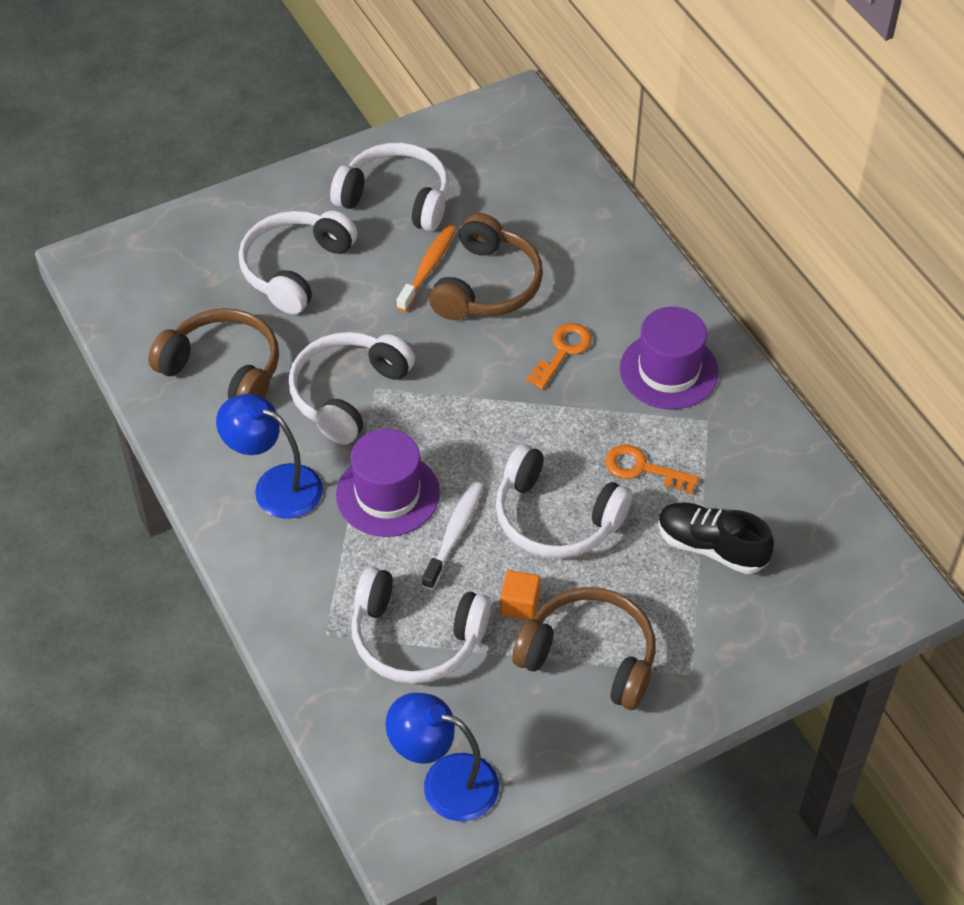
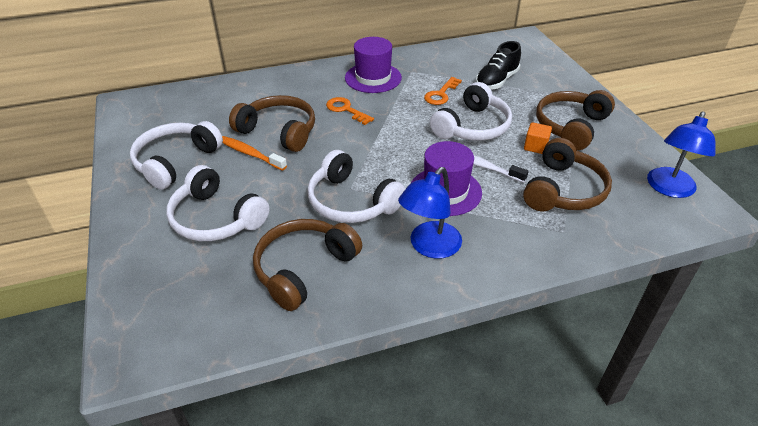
camera: 80 degrees left, 10 degrees down
white headphones [351,567,491,684] -> brown headphones [523,138,612,211]

